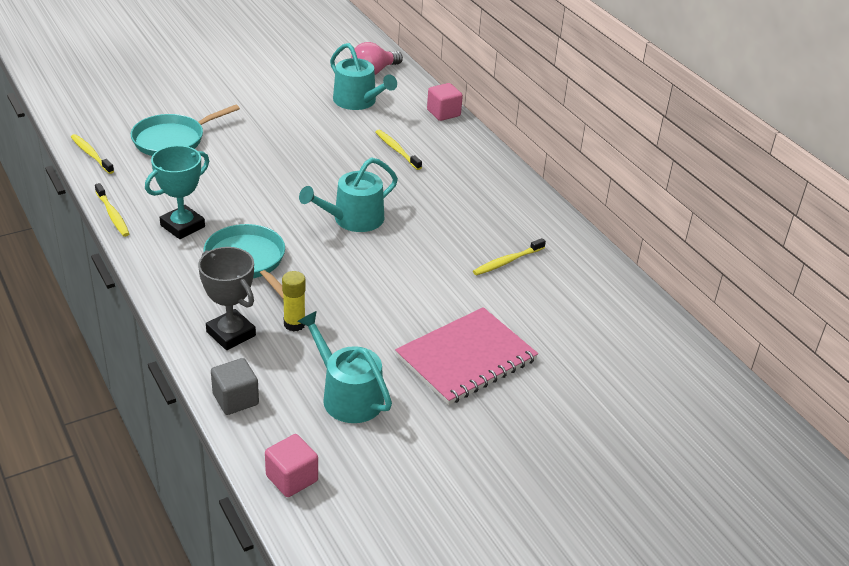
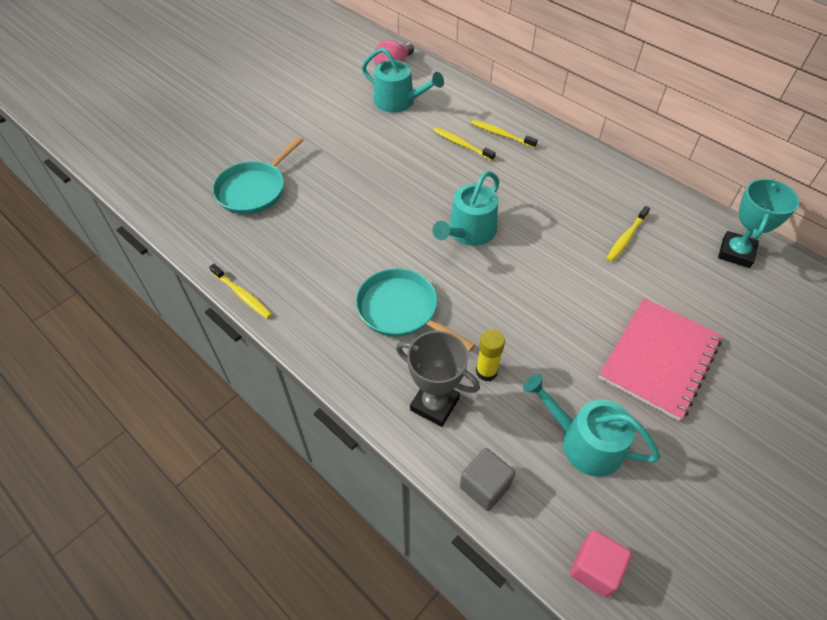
camera: 15 degrees left, 15 degrees up
yellow toothbrush [71,134,114,174] -> yellow toothbrush moved to [471,120,538,148]
turquoise trophy [145,145,209,239] -> turquoise trophy moved to [718,179,799,268]
pink cube [427,83,463,121] -> none

